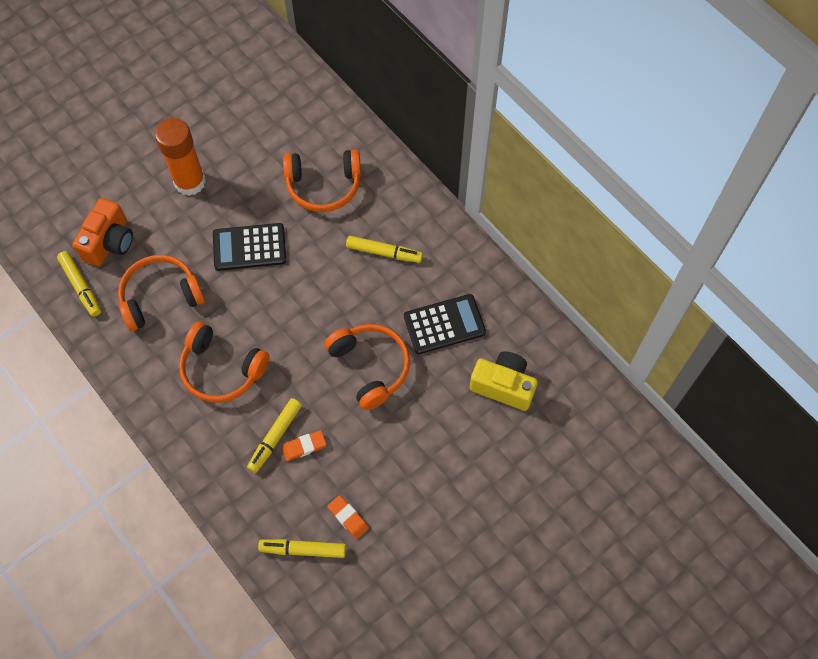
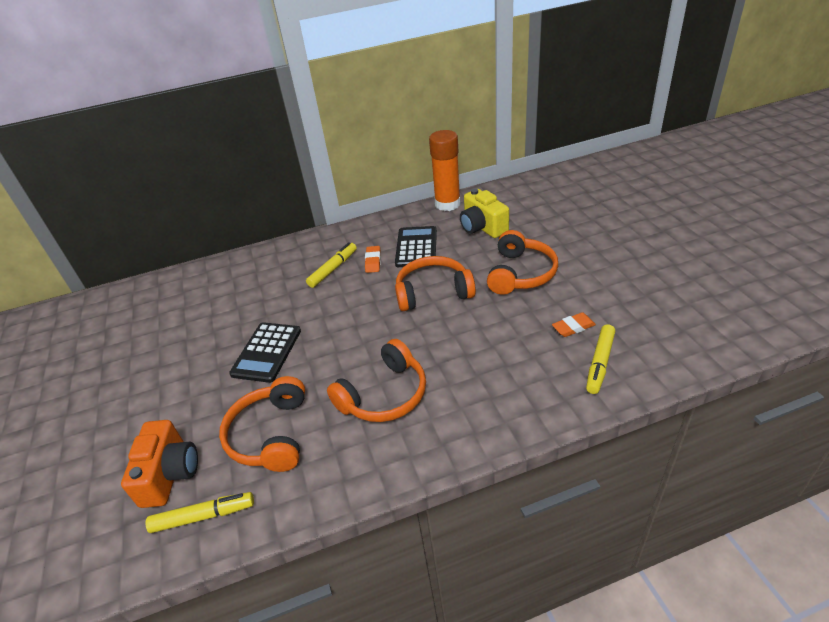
camera: 65 degrees left, 25 degrees down
orange camera [72,198,133,266] -> orange camera turned 45 degrees clockwise [121,420,198,508]
orange glue stick [155,118,206,196] -> orange glue stick moved to [429,130,461,211]
yellow marker [247,398,302,473] -> none
orange eraser [282,430,326,461] -> orange eraser moved to [365,246,381,273]
orange headphones [283,150,361,212] -> orange headphones moved to [487,230,558,295]
yellow camera [470,351,538,411] -> yellow camera turned 75 degrees counterclockwise [460,189,509,238]

